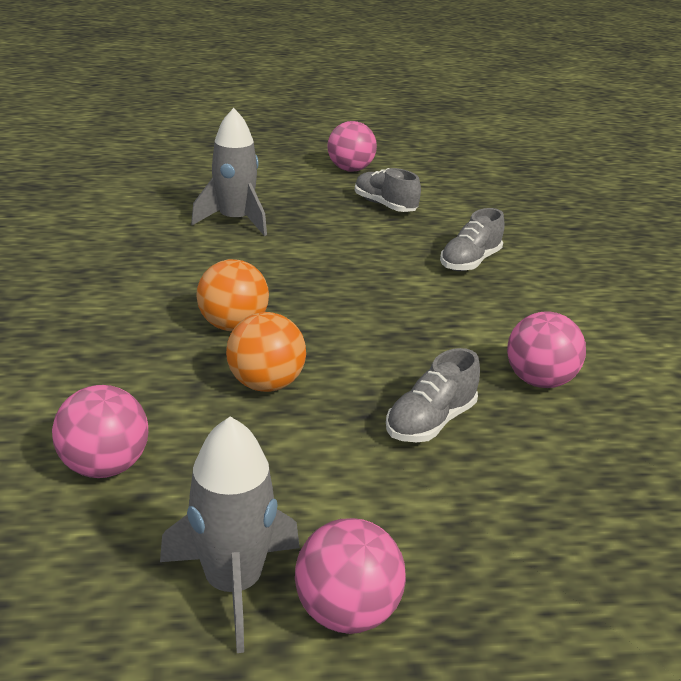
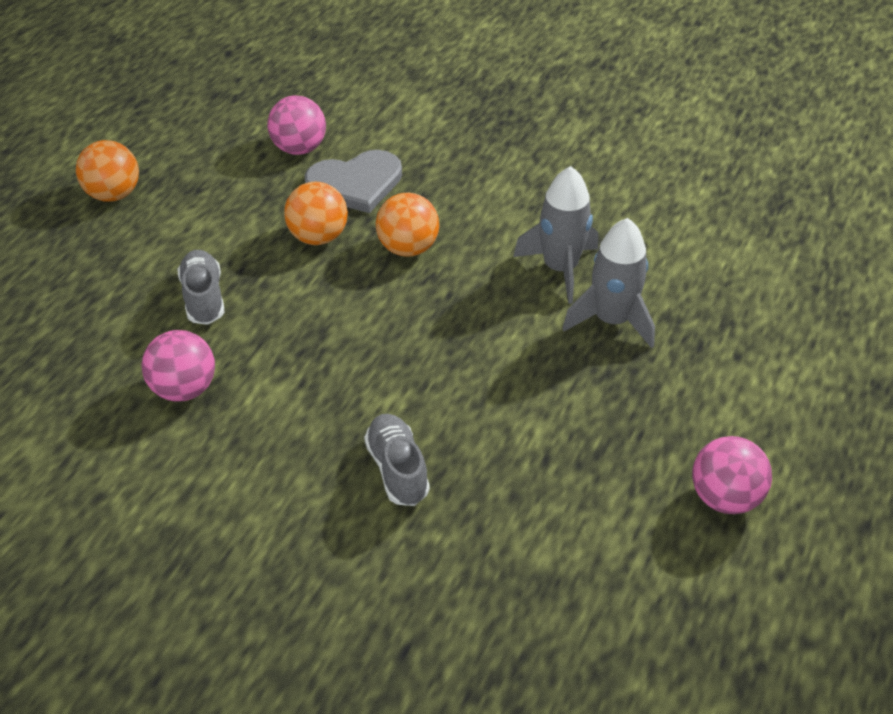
camera: 125 degrees right, 15 degrees up
grey rocket [160,417,300,653] -> grey rocket moved to [513,166,598,304]
pink ball [295,518,406,634] -> orange ball [76,140,139,202]
grey shoe [355,168,421,212] -> none
none -> grey heart [304,150,402,213]

